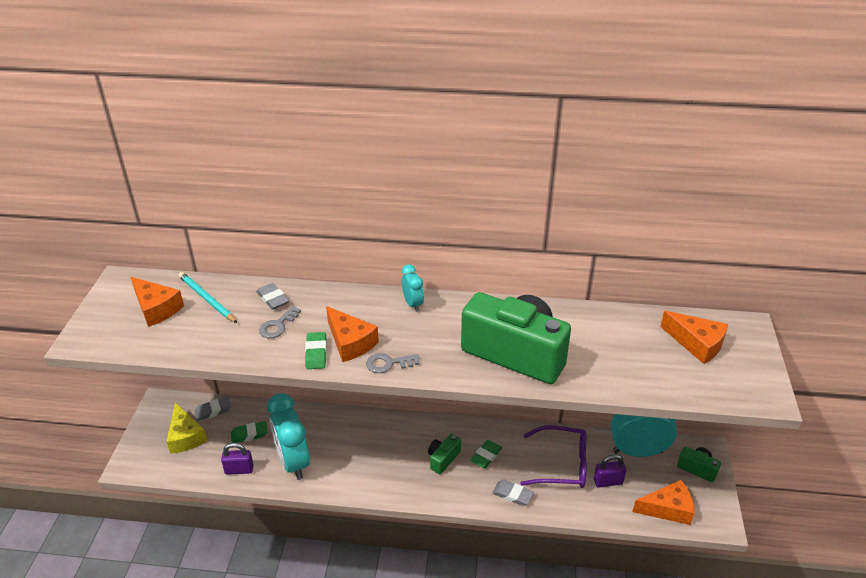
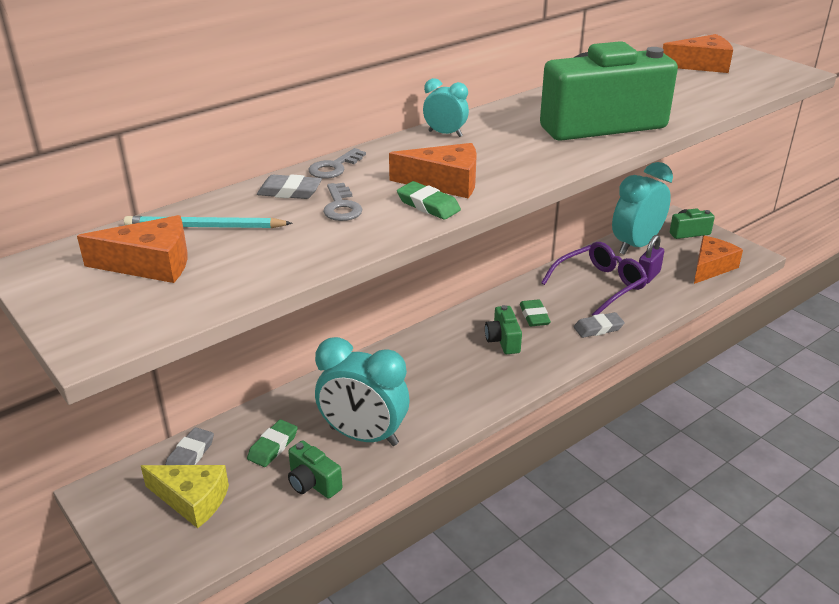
camera: 45 degrees left, 5 degrees down
purple padlock [221,443,254,475] -> green camera [288,440,342,499]
grey key [366,353,419,373] -> grey key moved to [309,148,366,179]

